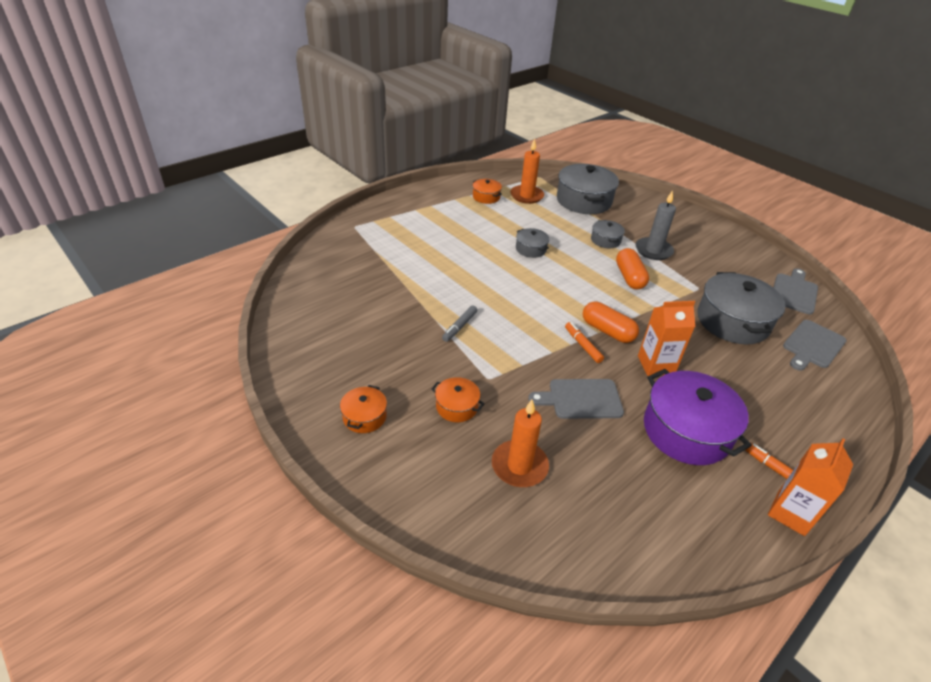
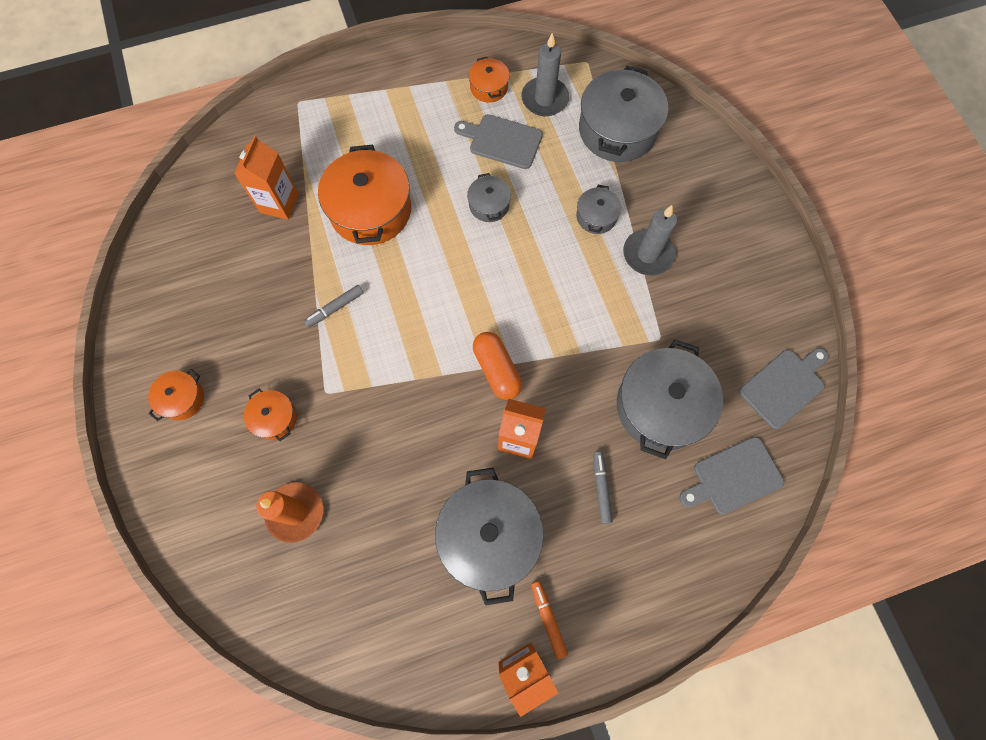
camera: 25 degrees right, 30 degrees up
orange candle [510,139,544,204] -> grey candle [521,33,569,116]
grey cutting board [528,379,624,419] -> grey cutting board moved to [454,114,543,169]
orange marker [565,322,604,363] -> none
orange capsule [616,248,649,290] -> none
purple pot [644,369,752,465] -> grey pot [435,468,544,605]
none -> orange carton [234,135,299,220]
none -> orange pot [318,145,411,245]
none -> grey marker [593,451,613,524]

